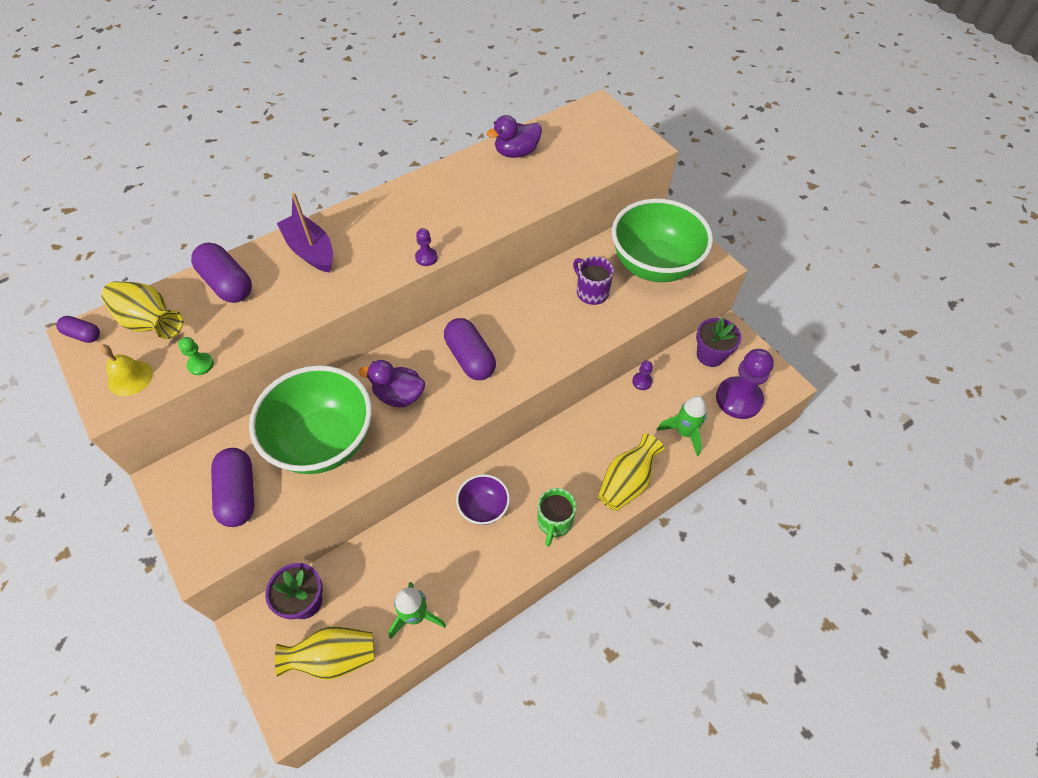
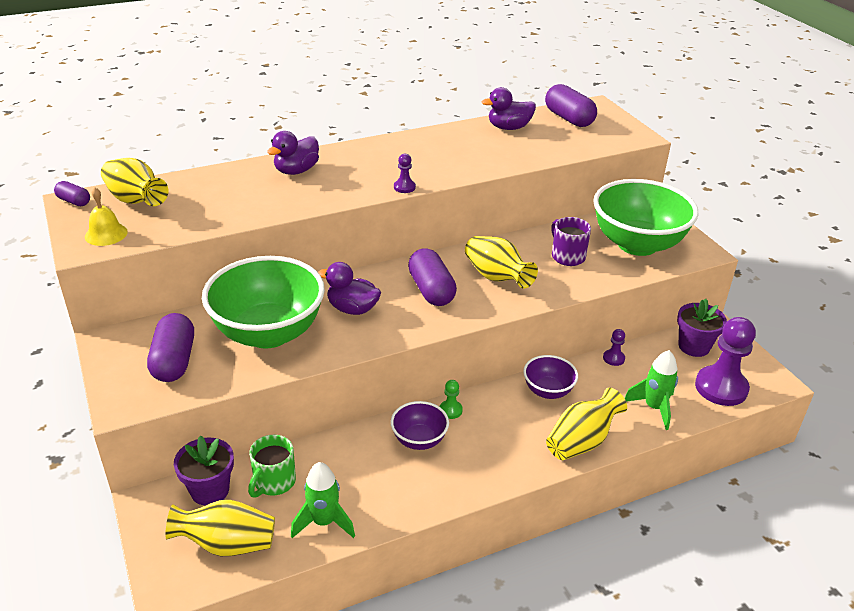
camera: 10 degrees right, 20 degrees down
green pawn [178,337,214,375] -> green pawn moved to [440,380,463,419]
purple capsule [191,243,252,303] -> purple capsule moved to [545,84,597,127]
purple boat [277,193,333,273] -> purple duck [267,131,319,175]
green mug [537,488,576,547] -> green mug moved to [248,435,296,498]
none -> yellow vase [465,236,538,288]
none -> purple bowl [523,355,578,399]

